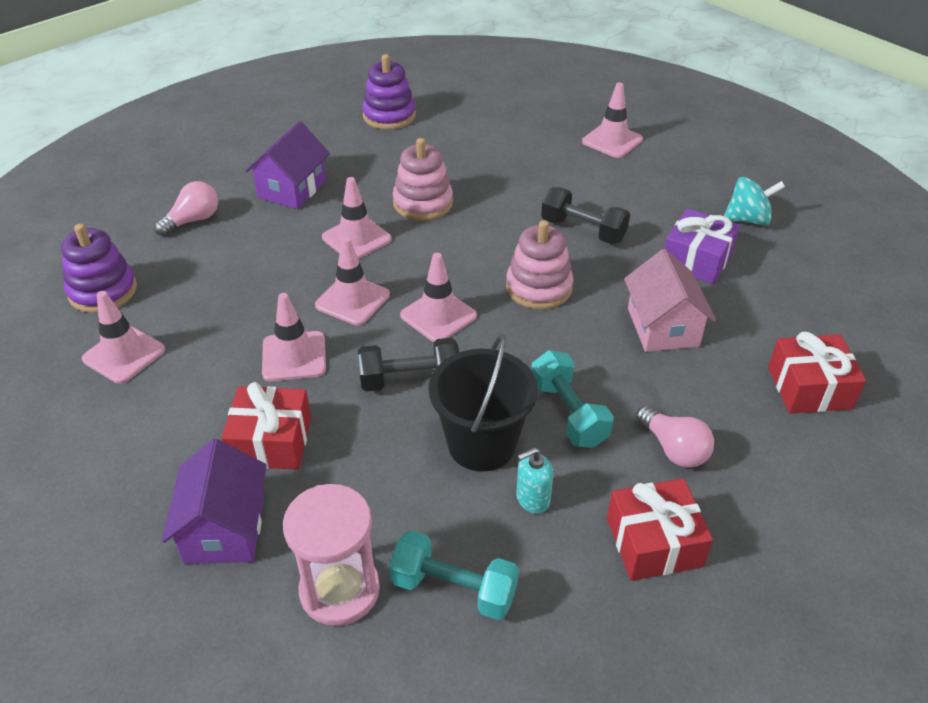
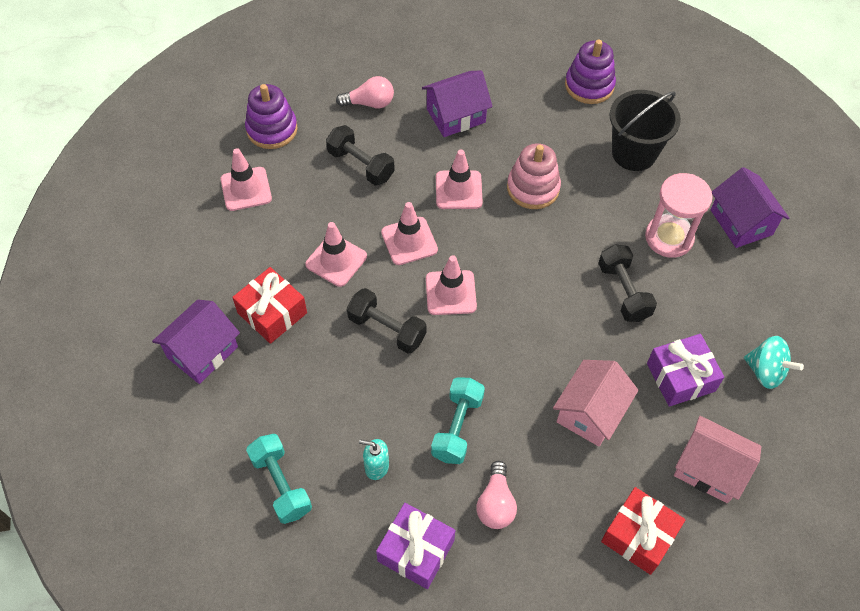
camera: 40 degrees right, 15 degrees up
pink hourglass [283,484,380,626] -> pink hourglass moved to [645,173,713,258]
black bucket [429,334,538,472] -> black bucket moved to [610,90,681,171]
pink stacking toy [506,220,574,309] -> none
pink traffic cone [582,83,643,158] -> purple house [711,167,790,248]
red gift [607,478,713,581] -> purple gift [376,503,455,589]
none -> black dumbbell [326,125,395,185]
none -> pink house [674,416,762,503]

